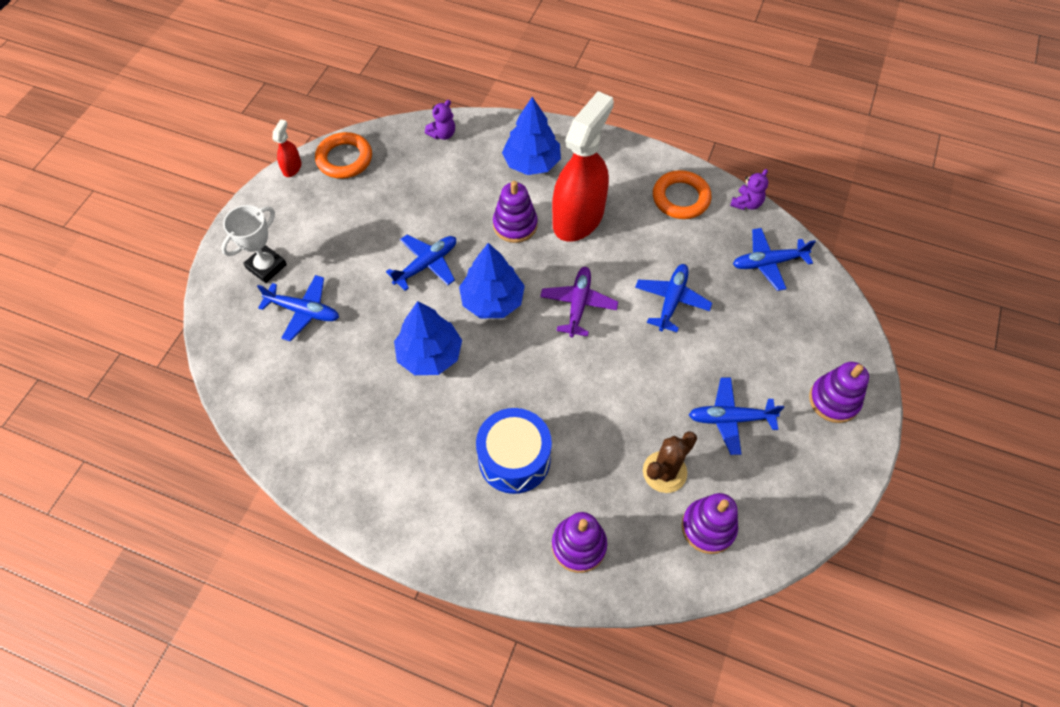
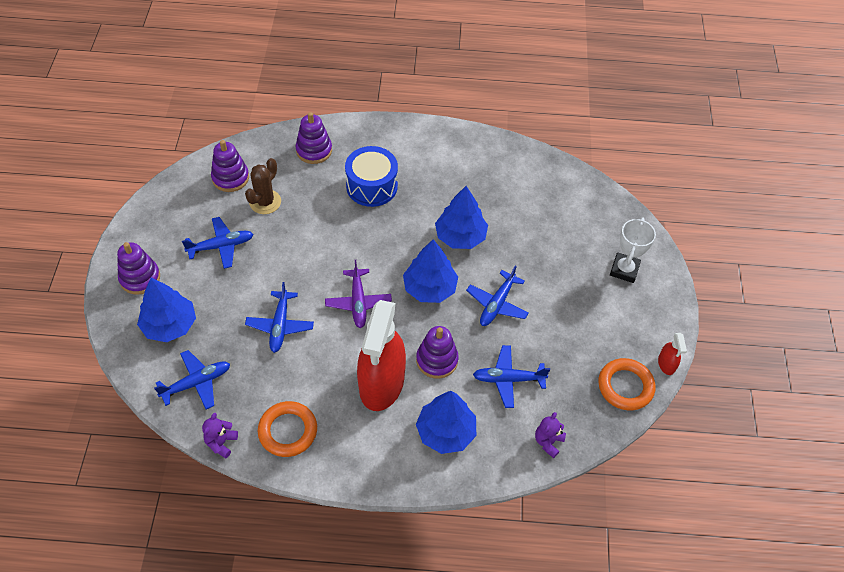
camera: 160 degrees right, 5 degrees down
blue plane [257,275,339,341] -> blue plane moved to [473,345,550,408]
none -> blue tree [137,278,196,342]

